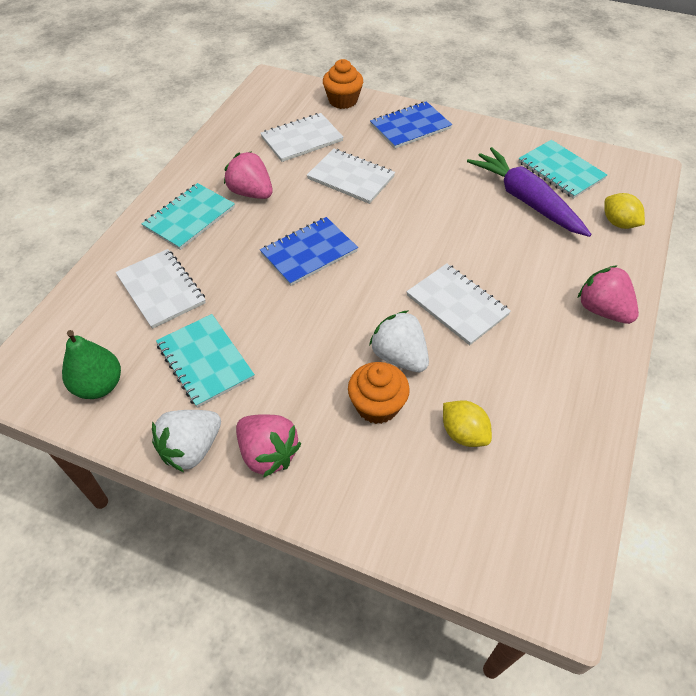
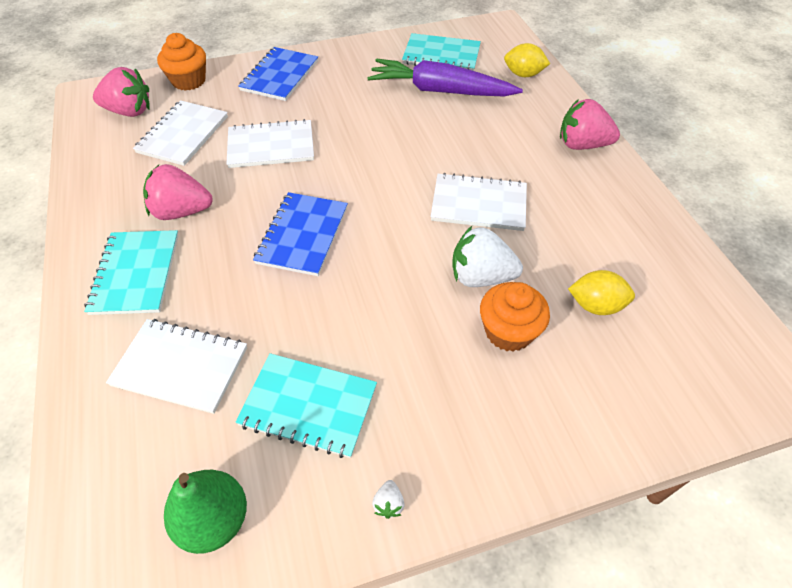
camera: 40 degrees left, 0 degrees up
white strawberry [152,410,221,472] -> white strawberry [372,480,405,519], size x0.41
pink strawberry [236,414,302,478] -> pink strawberry moved to [93,67,150,117]

